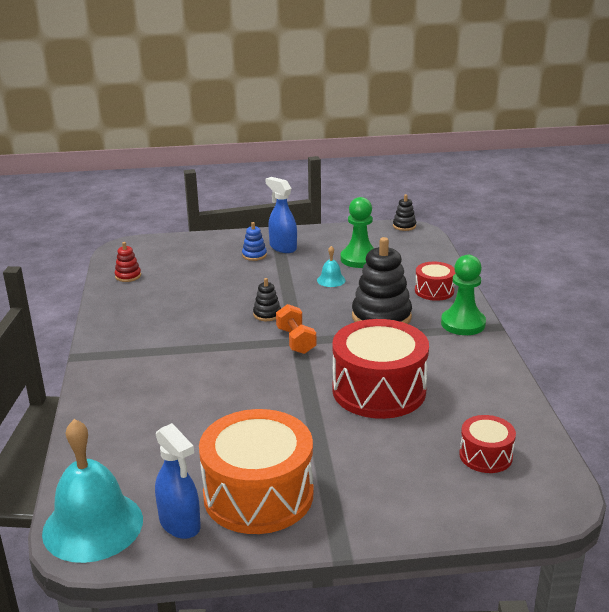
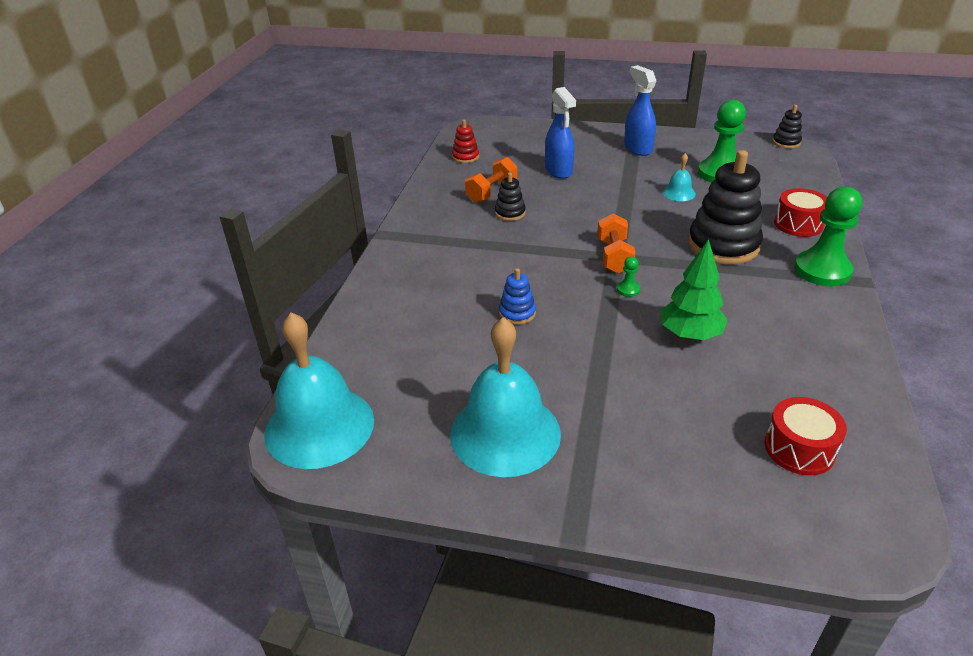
camera: 20 degrees right, 10 degrees up
blue spray bottle [155,423,201,539] -> blue spray bottle moved to [545,87,576,179]
orange drum [199,409,313,534] -> turquoise bell [450,317,561,477]
blue stacking toy [242,222,267,261] -> blue stacking toy moved to [499,268,536,325]
black stacking toy [253,278,281,321] -> black stacking toy moved to [495,172,526,221]
red drum [332,319,429,419] -> green tree [660,239,728,340]
none -> orange dumbbell [465,157,517,203]
none -> green pawn [617,256,640,297]

